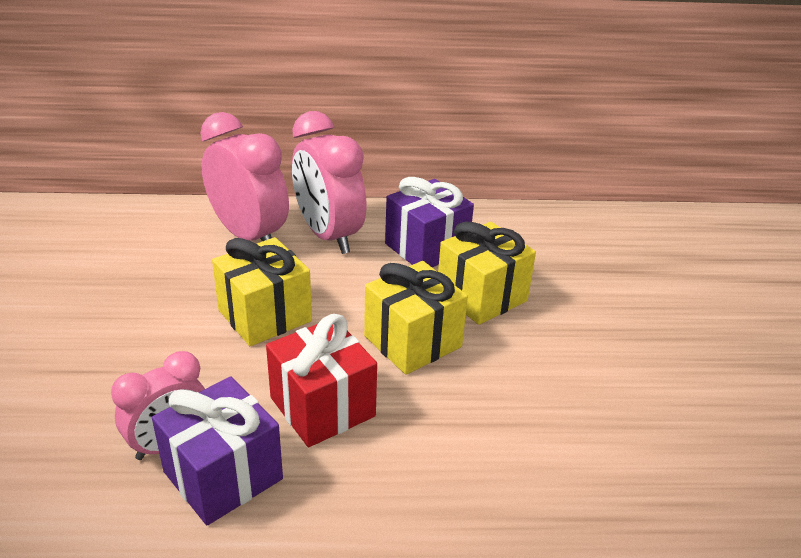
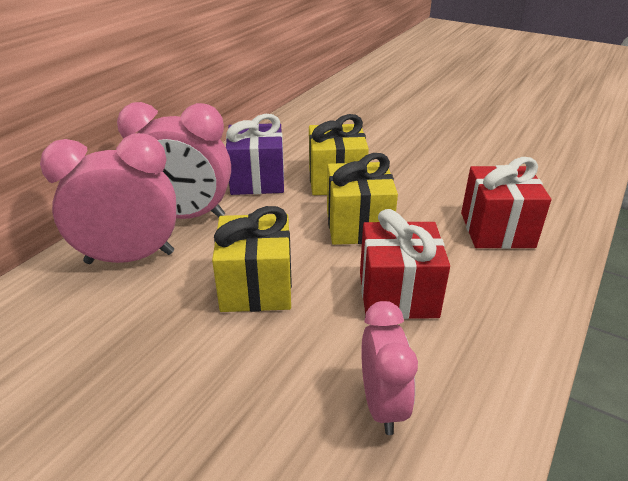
camera: 55 degrees left, 0 degrees up
purple gift [152,376,283,526] -> none
none -> red gift [461,157,551,249]

